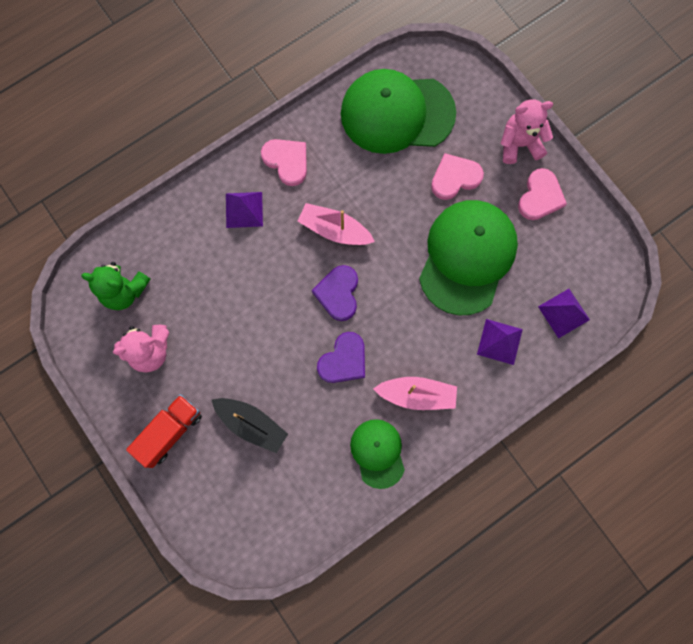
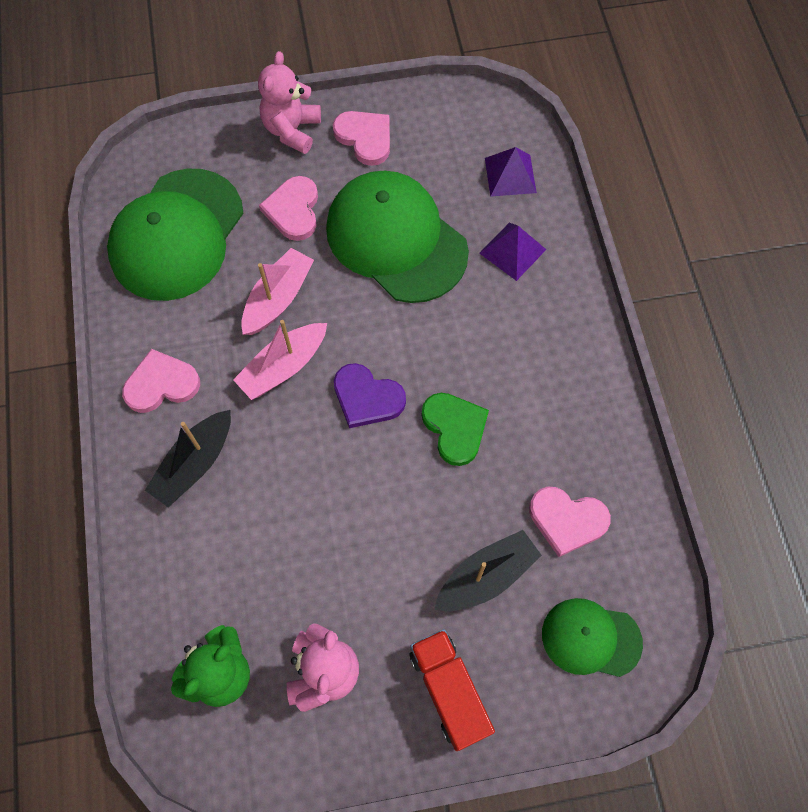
camera: 65 degrees left, 10 degrees down
purple pyramid [226,192,263,228] -> black boat [145,410,231,507]
purple heart [317,332,365,383] -> green heart [422,393,489,466]
green cap [350,419,405,489] -> green cap moved to [542,598,643,677]
pink boat [373,377,457,410] -> pink boat moved to [241,248,314,335]
none -> pink heart [529,487,611,557]

